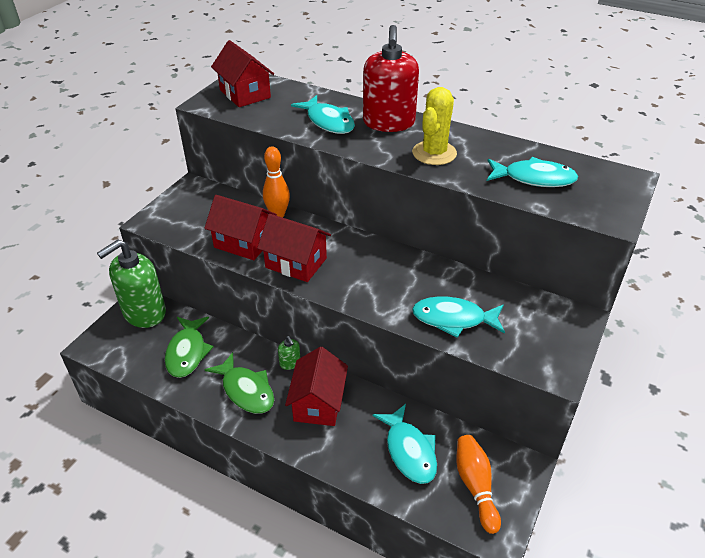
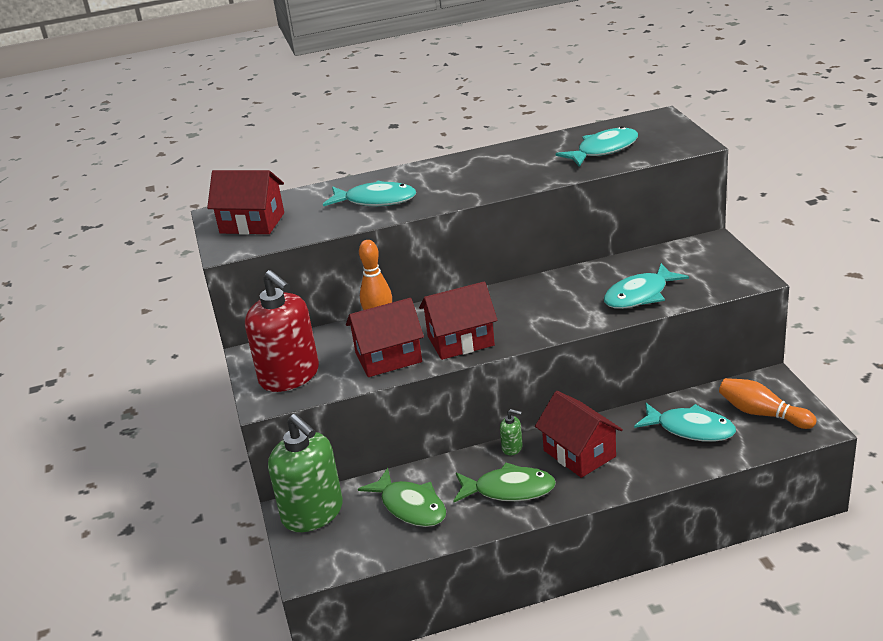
camera: 40 degrees left, 10 degrees down
green soap dispenser [97,240,166,328] -> green soap dispenser turned 45 degrees counterclockwise [268,414,343,532]
red soap dispenser [363,25,419,132] -> red soap dispenser moved to [245,270,319,392]
yellow cactus [412,87,457,165] -> none

